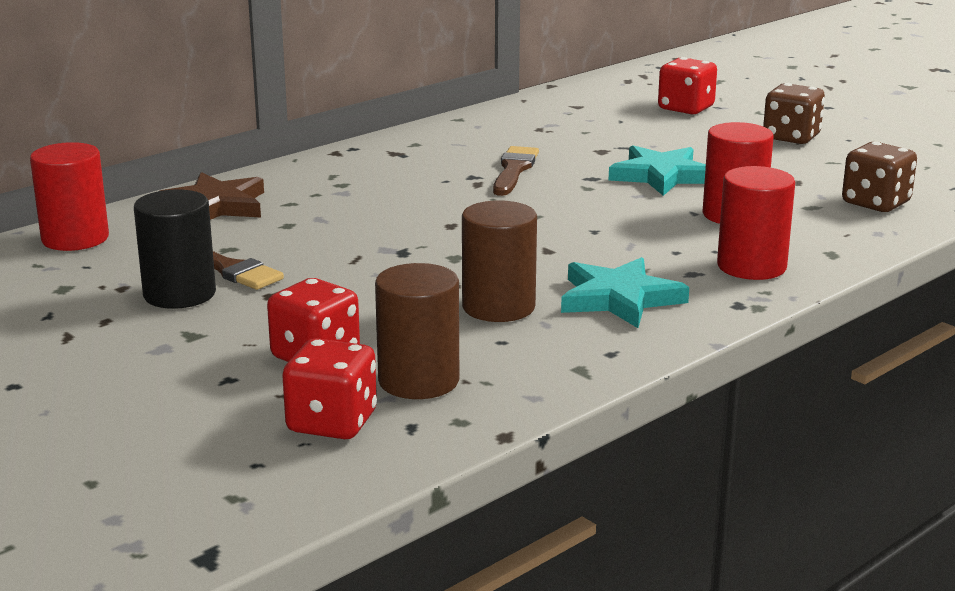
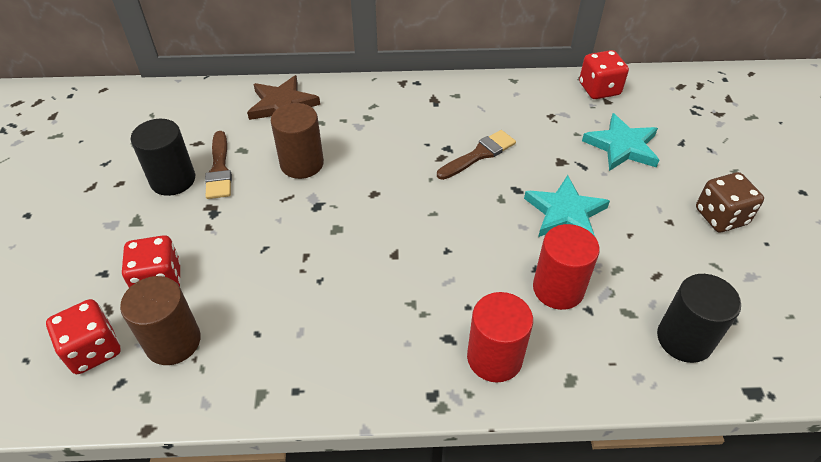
camera: 40 degrees right, 25 degrees up
red cylinder [30,142,109,251] -> none
brown cylinder [462,200,537,322] -> brown cylinder moved to [271,103,324,179]
turquoise star [561,257,689,328] -> turquoise star moved to [582,113,659,171]
red dice [658,57,717,114] -> red dice moved to [579,50,629,99]
brown dice [842,142,917,212] -> black cylinder [657,274,741,363]

